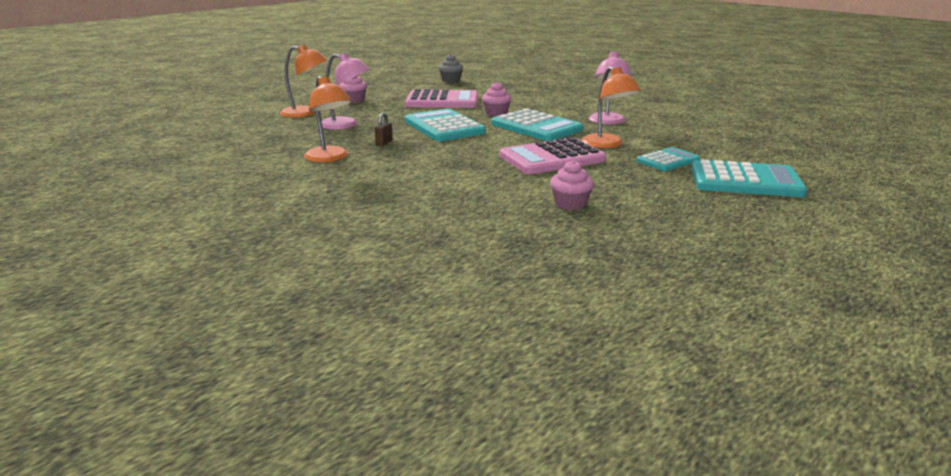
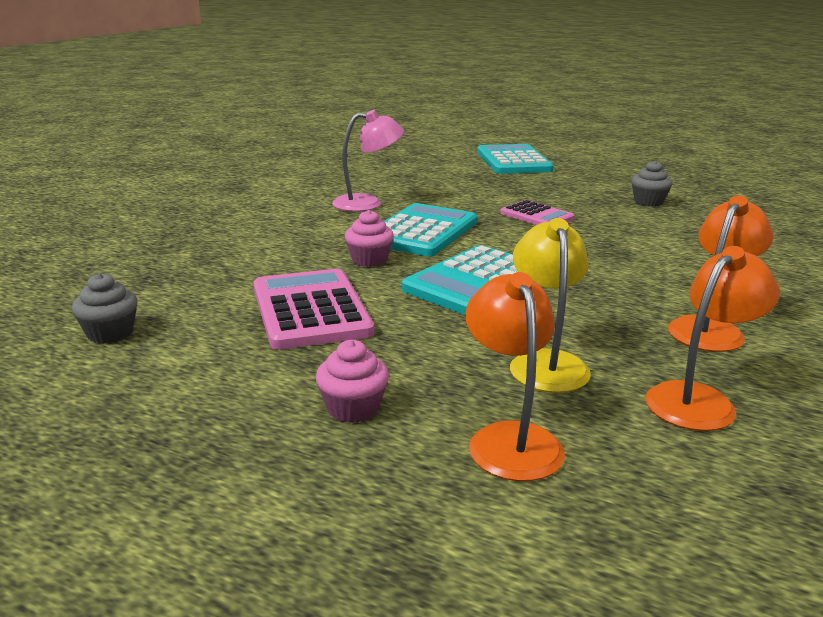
camera: 110 degrees left, 0 degrees up
pink lamp [322,53,370,130] -> yellow lamp [510,218,591,393]
brown padlock [375,113,393,146] -> none
pink calculator [500,137,606,174] -> pink calculator [500,200,575,225], size x0.60
pink cupcake [550,160,594,210] -> grey cupcake [632,160,673,207]
orange lamp [582,66,641,148] -> orange lamp moved to [645,246,780,431]
turquoise calculator [637,147,700,171] -> none

